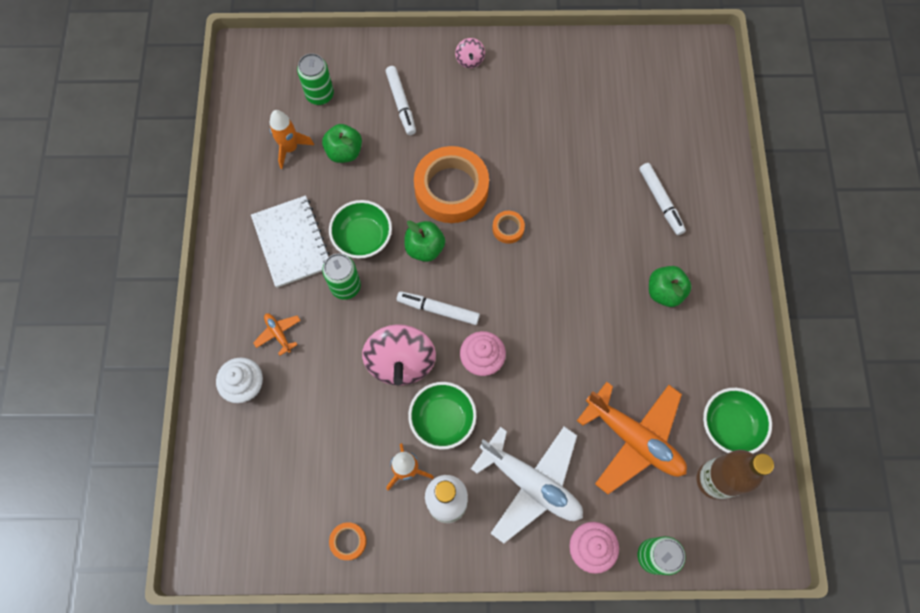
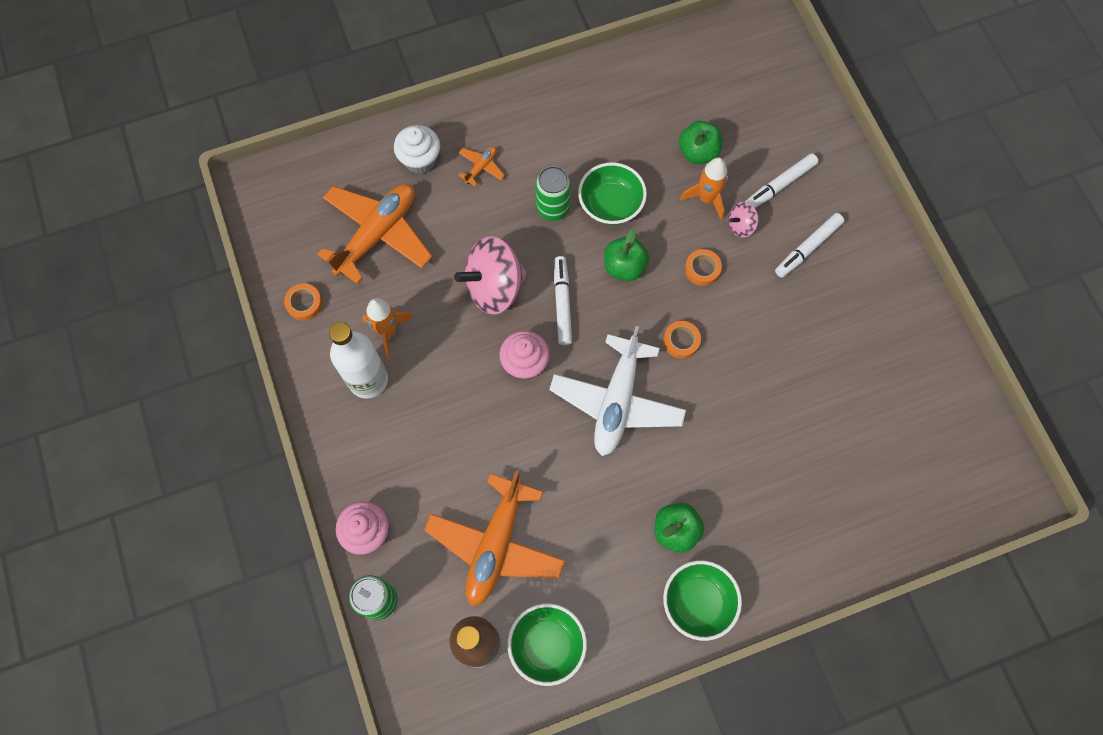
camera: 70 degrees right, 0 degrees up
white notebook [251,195,329,288] -> none
orange rocket [270,110,314,169] -> orange rocket moved to [680,158,728,220]
green can [297,53,334,105] -> none
green bowl [408,382,477,450] -> green bowl moved to [663,560,742,641]
orange tape [414,146,489,223] -> orange tape [685,249,722,286], size x0.42
pink spinning top [455,38,485,68] -> pink spinning top moved to [728,202,758,238]
white plane [471,426,583,543] -> white plane moved to [549,326,686,456]
white marker [639,163,686,235] -> white marker moved to [775,213,844,278]
none -> orange plane [317,184,432,284]

